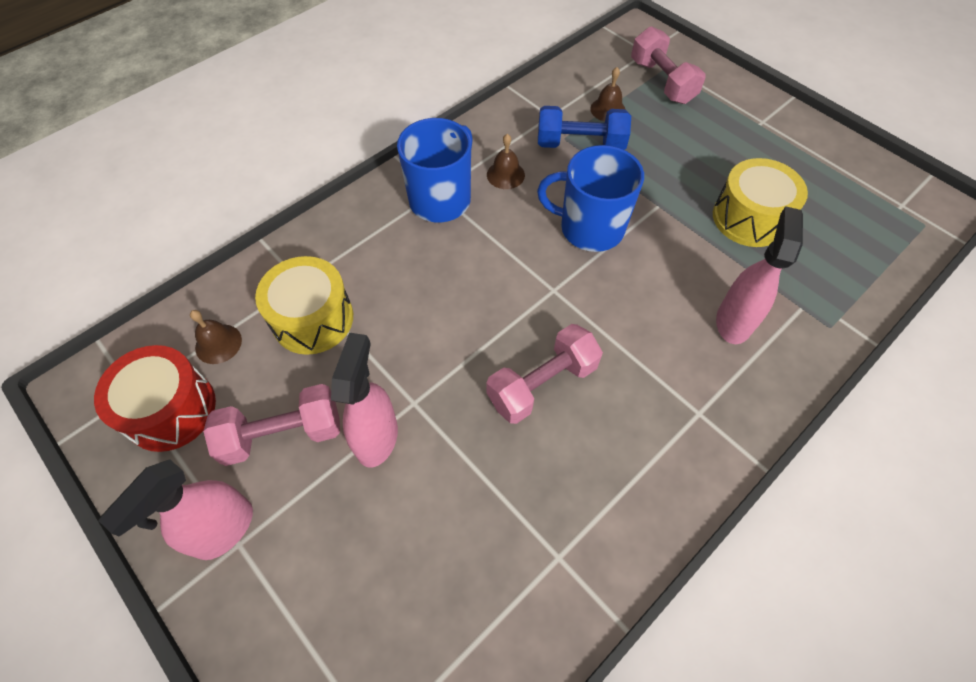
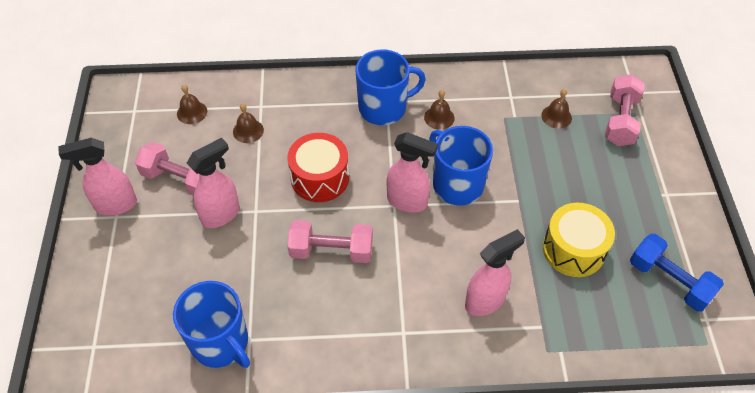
camera: 40 degrees right, 5 degrees down
red drum [94,345,216,452] -> red drum moved to [287,133,349,202]
yellow drum [255,256,353,355] -> brown bell [233,103,264,143]
blue dumbbell [538,106,631,150] -> blue dumbbell moved to [630,234,724,311]
none -> blue mug [173,281,250,368]
none -> pink spray bottle [387,132,438,213]

